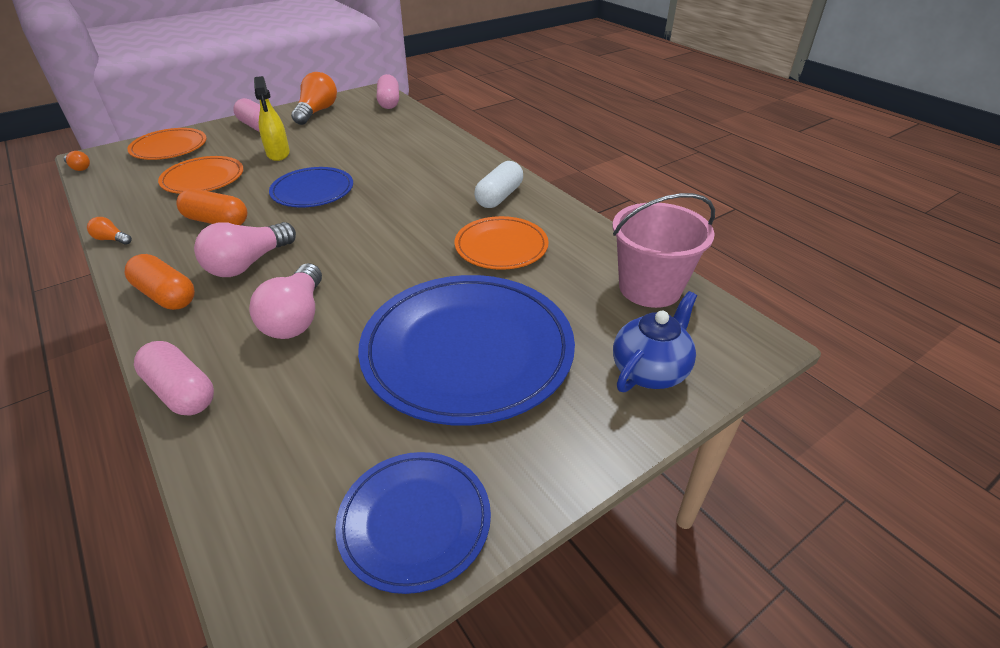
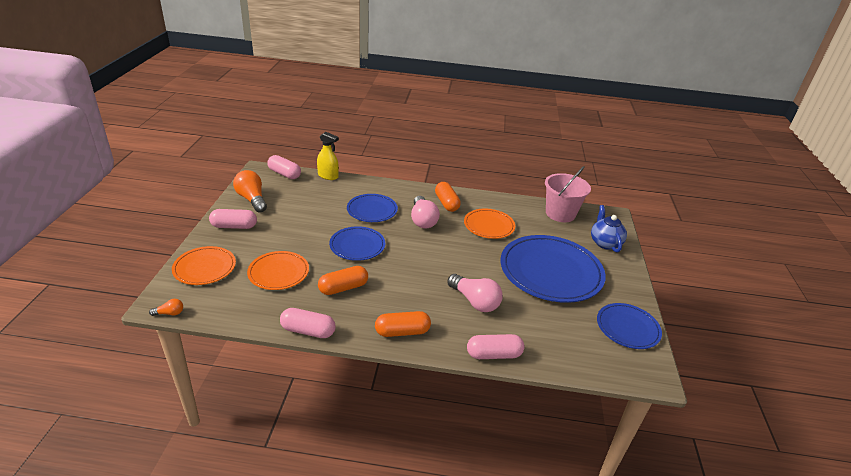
camera: 50 degrees left, 5 degrees down
orange light bulb [87,217,132,245] -> pink capsule [280,308,336,338]
pink light bulb [194,222,296,277] -> pink light bulb moved to [411,196,440,229]
yellow spray bottle [254,76,290,161] -> yellow spray bottle moved to [317,132,339,180]
white capsule [474,161,523,208] -> orange capsule [435,182,461,212]
none -> blue plate [347,194,398,222]

